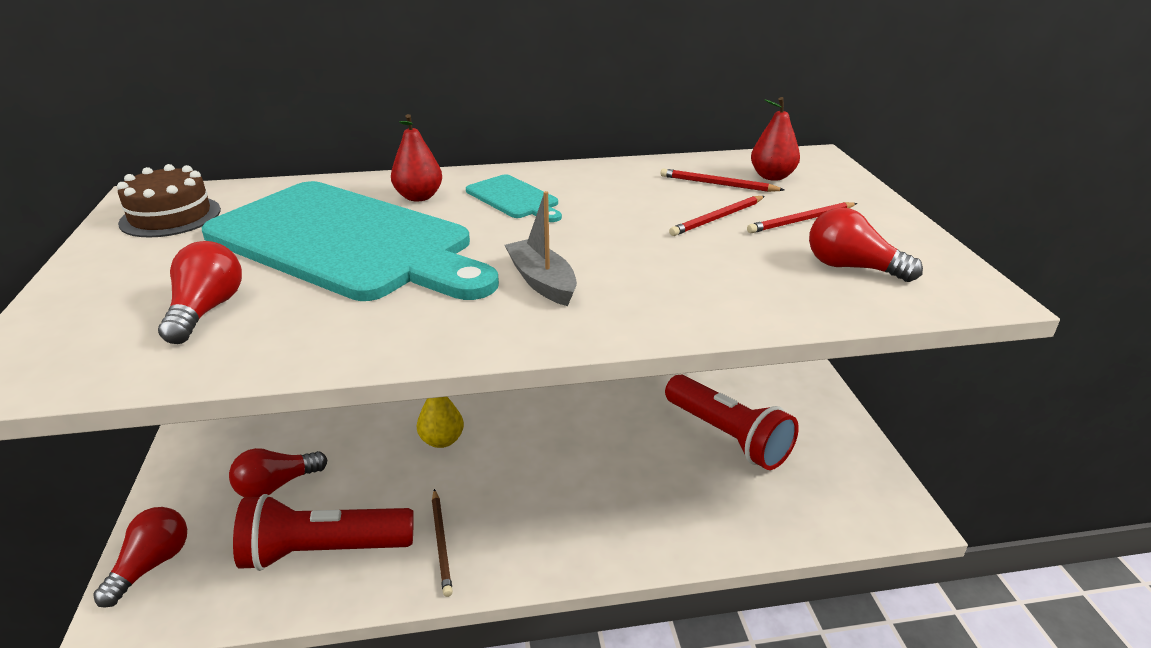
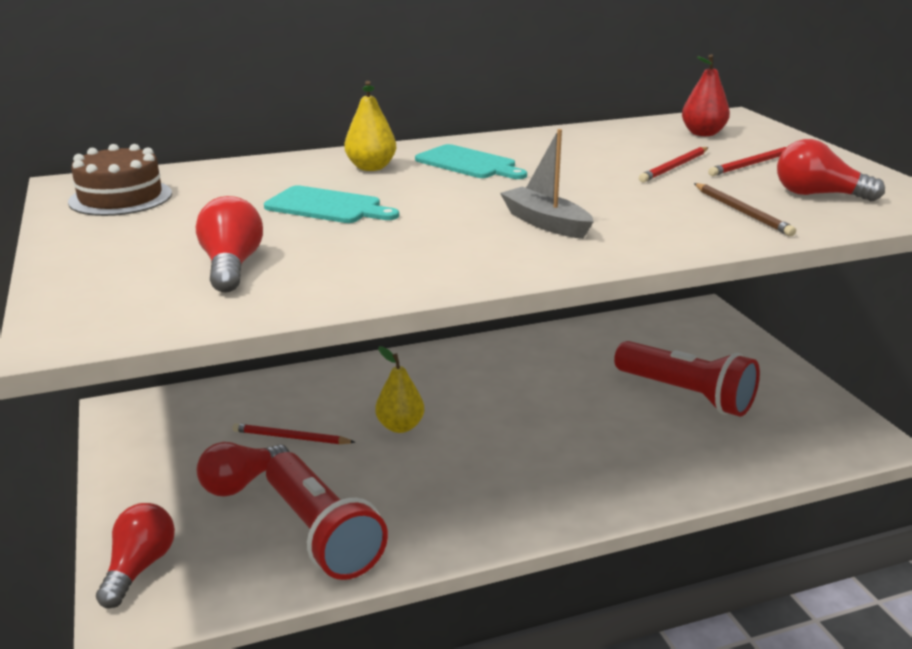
camera: 10 degrees left, 5 degrees down
turquoise cutting board [202,181,499,301] -> turquoise cutting board [264,185,399,223], size x0.41
red flashlight [233,494,414,571] -> red flashlight turned 105 degrees counterclockwise [266,452,388,580]
red pear [391,114,442,201] -> yellow pear [345,81,396,171]
brown pencil [432,489,453,597] -> brown pencil moved to [694,183,796,236]
red pencil [661,168,784,192] -> red pencil moved to [232,423,355,444]

